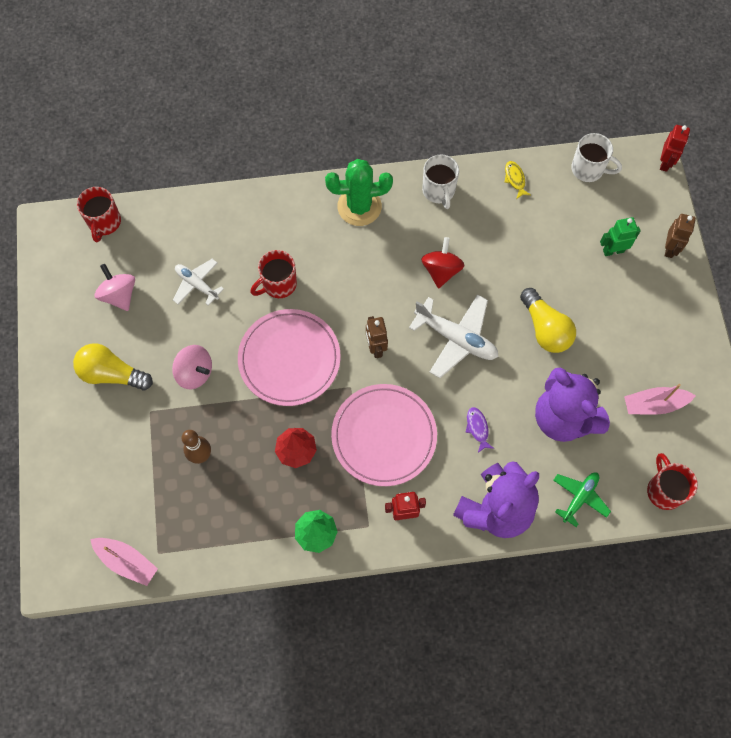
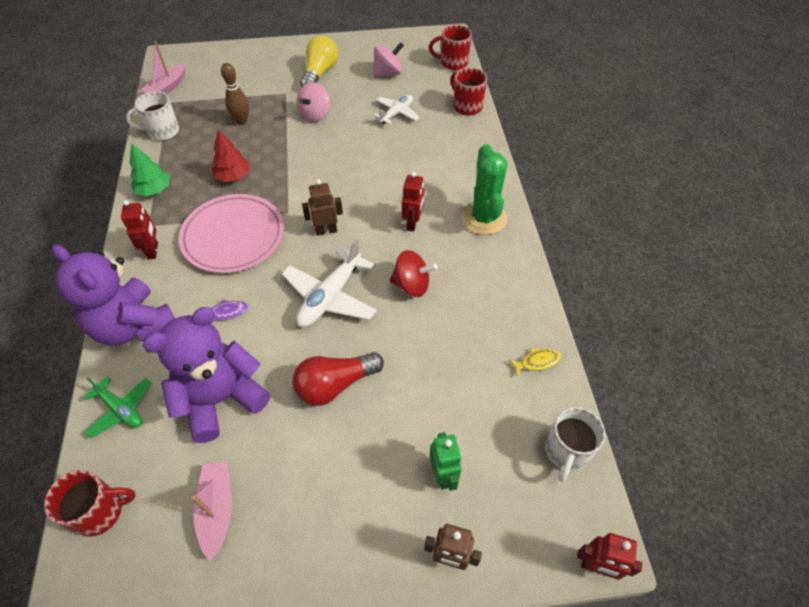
camera: 90 degrees right, 15 degrees down
pink plate [238,309,341,406] -> none
red mug [250,250,297,298] -> red mug moved to [450,68,487,116]
white mug [422,154,459,209] -> white mug moved to [126,91,179,141]
yellow light bulb [520,288,576,353] -> red light bulb [292,352,384,406]
none -> red robot [402,172,424,232]

